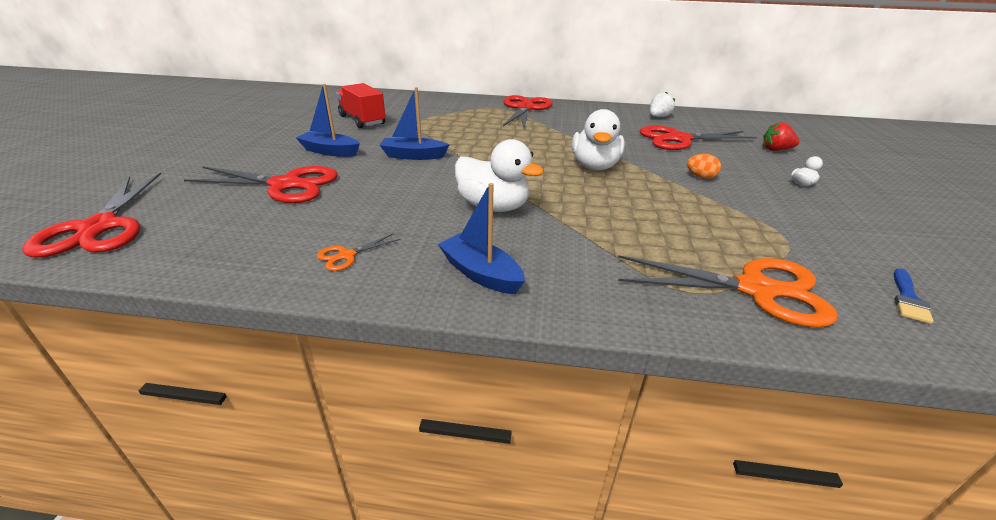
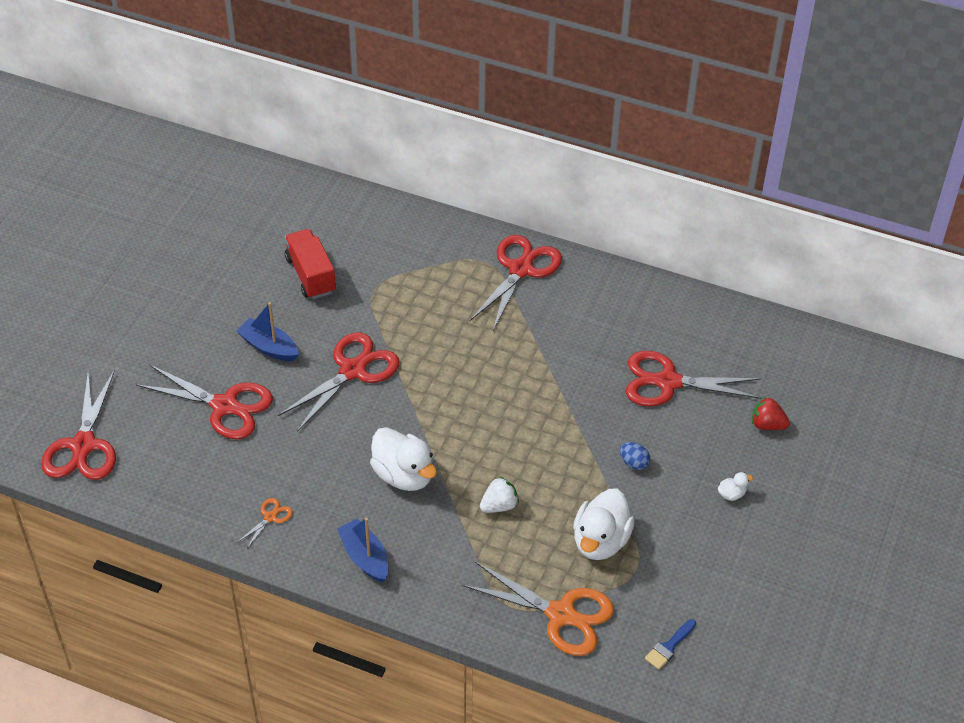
camera: 15 degrees right, 15 degrees up
orange scissors [317,234,401,271] -> orange scissors turned 150 degrees clockwise [236,498,293,550]
blue boat [379,87,449,160] -> red scissors [278,332,399,432]
white duck [572,109,625,171] -> white duck moved to [573,489,635,560]
white strawberry [650,92,675,117] -> white strawberry moved to [480,477,519,513]
orange egg [687,154,721,179] -> blue egg [620,442,650,470]

